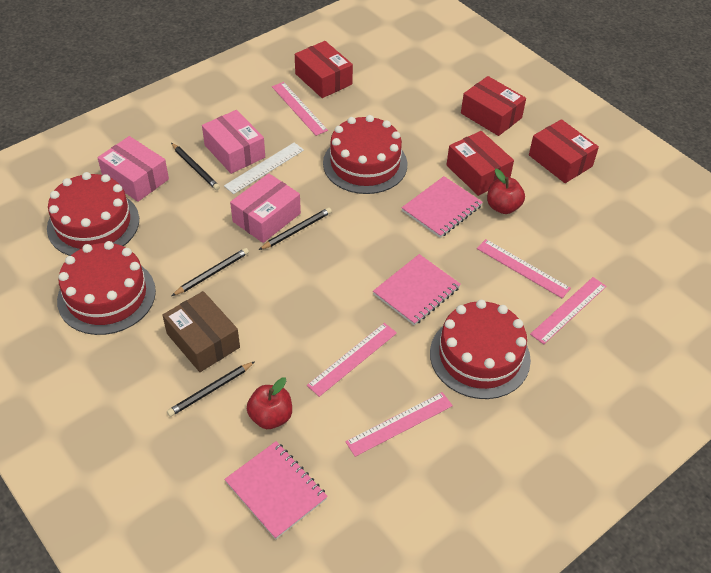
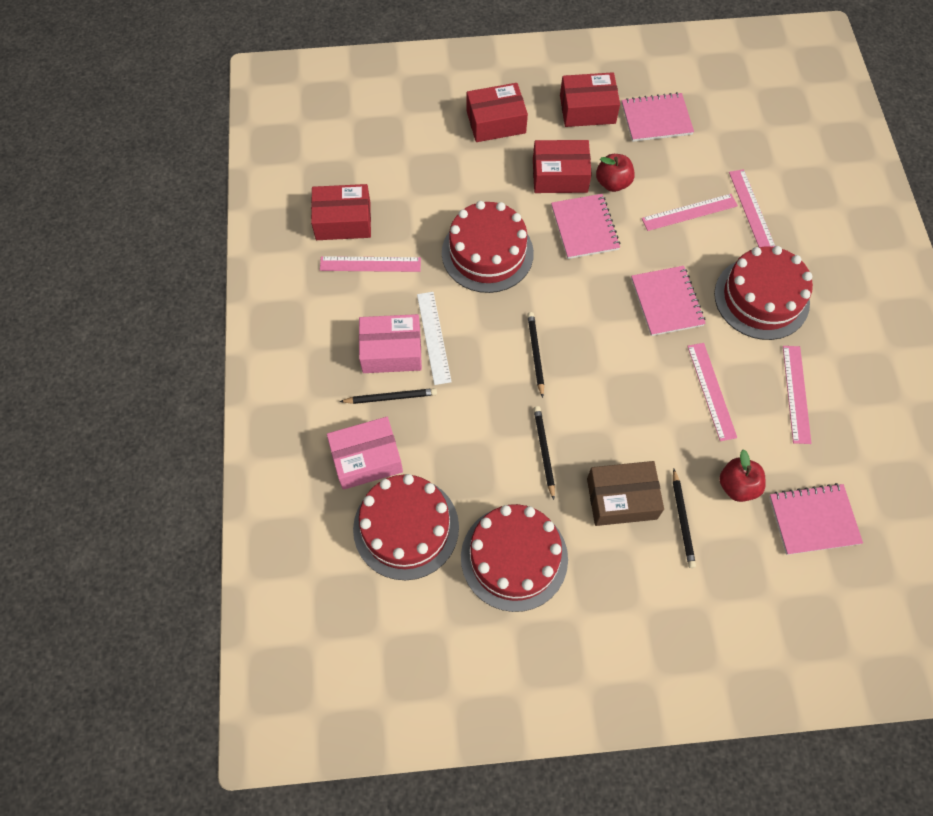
camera: 55 degrees left, 15 degrees up
pink box [230,173,301,243] -> none
none -> pink notebook [621,92,694,142]

